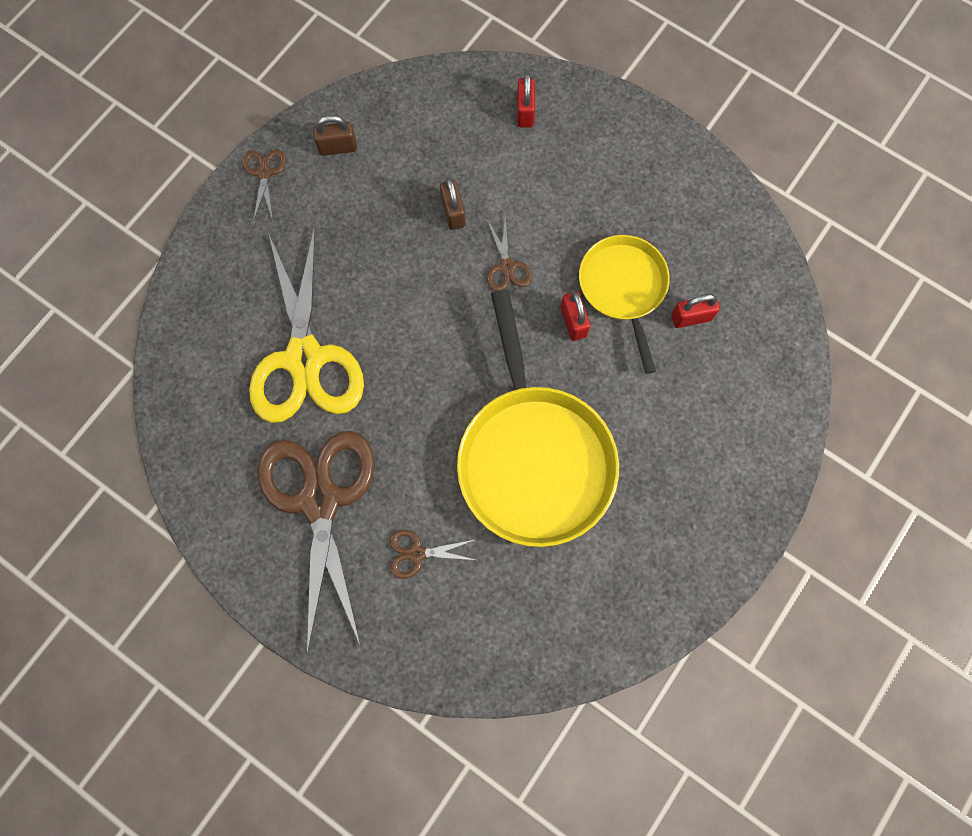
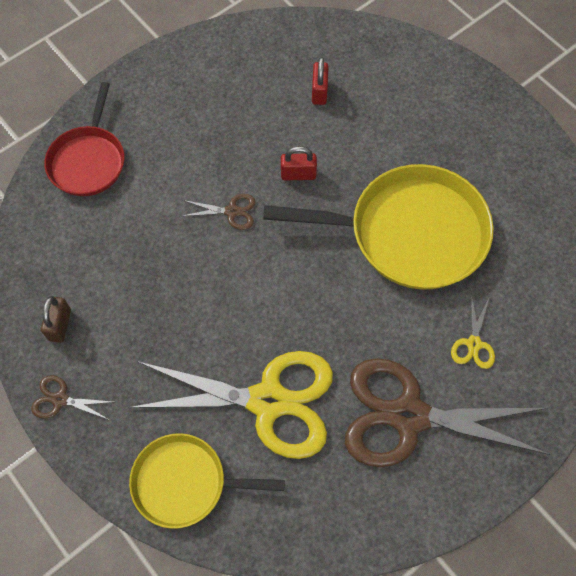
camera: 75 degrees left, 10 degrees down
brown scissors [390,530,477,579] -> yellow scissors [451,295,495,369]
brown padlock [440,178,466,230] -> none
red padlock [517,73,535,128] -> red pan [44,82,124,196]
yellow pan [579,235,670,374] -> yellow pan moved to [129,433,285,529]

